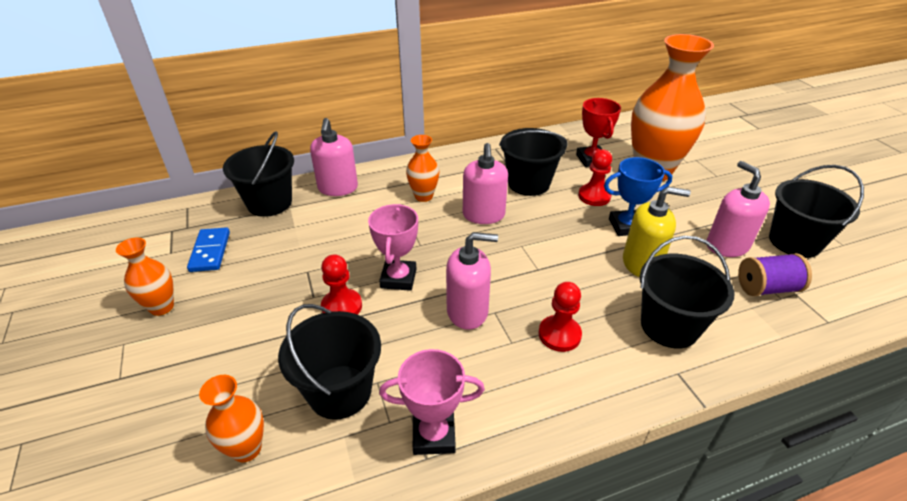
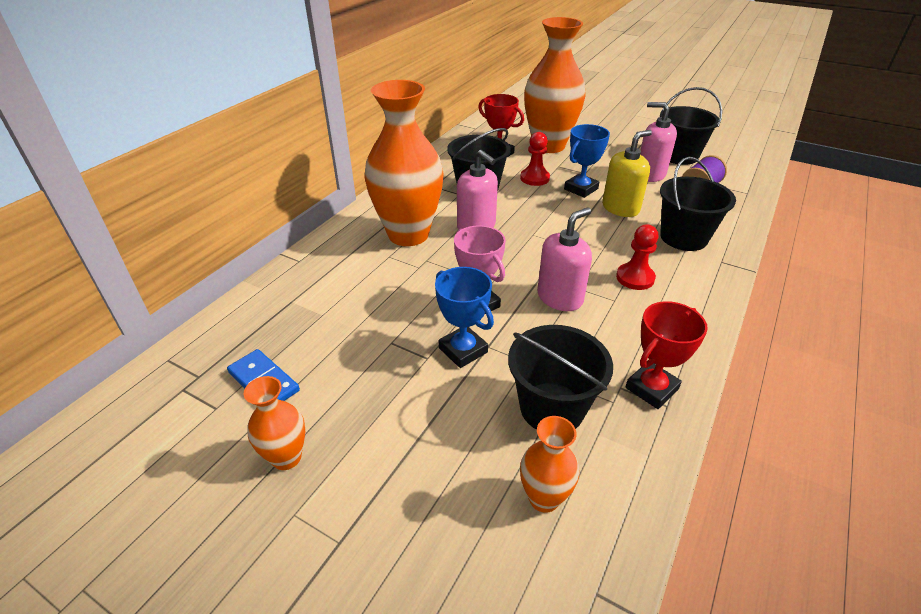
camera: 40 degrees left, 0 degrees up
black bucket [223,131,294,217] -> none
pink soap dispenser [310,118,358,196] -> none
red pawn [321,254,362,315] -> blue trophy [435,267,494,368]
pink trophy [379,349,485,455] -> red trophy [625,301,708,409]
orange vase [406,135,439,202] -> orange vase [365,80,444,246], size x2.14

